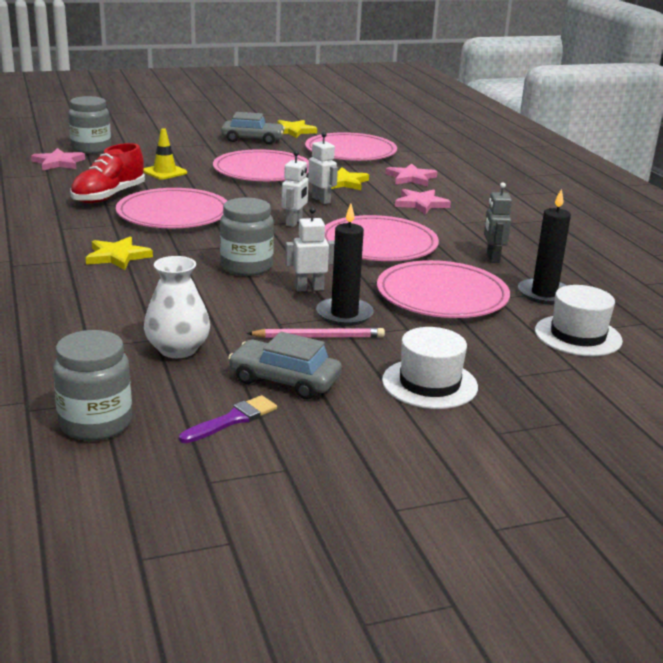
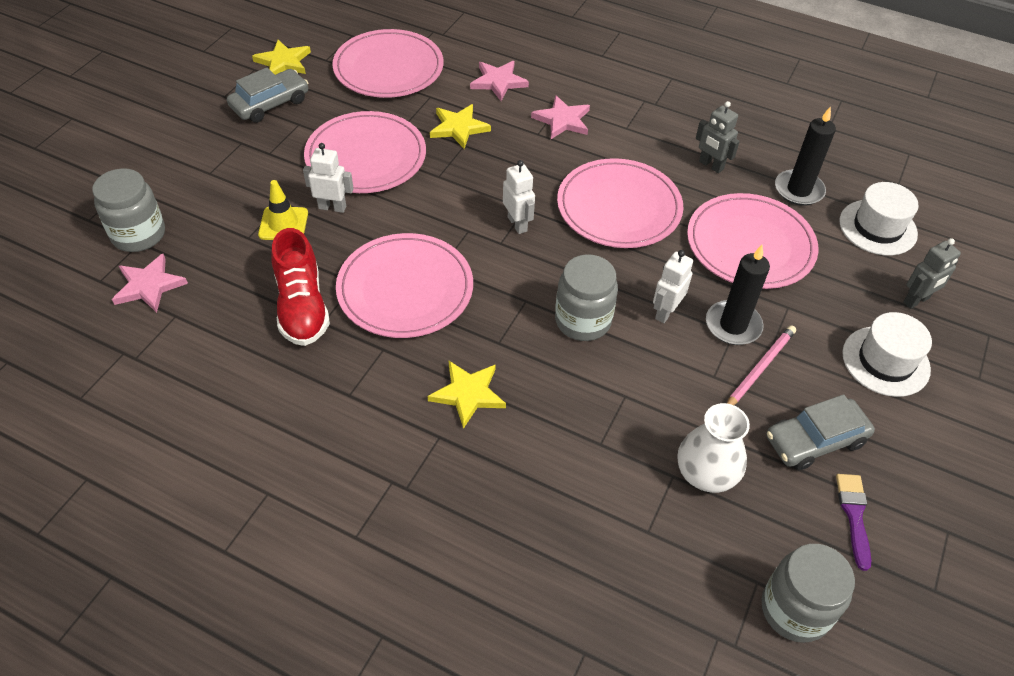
camera: 45 degrees left, 25 degrees up
white robot [308,132,338,204] -> white robot moved to [303,143,354,213]
none -> grey robot [903,238,961,309]

